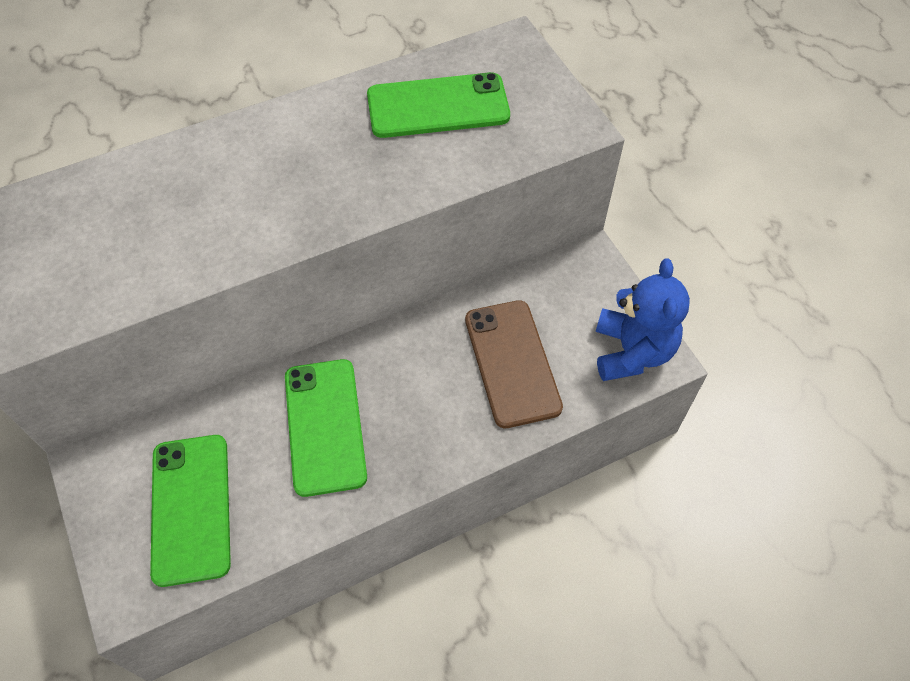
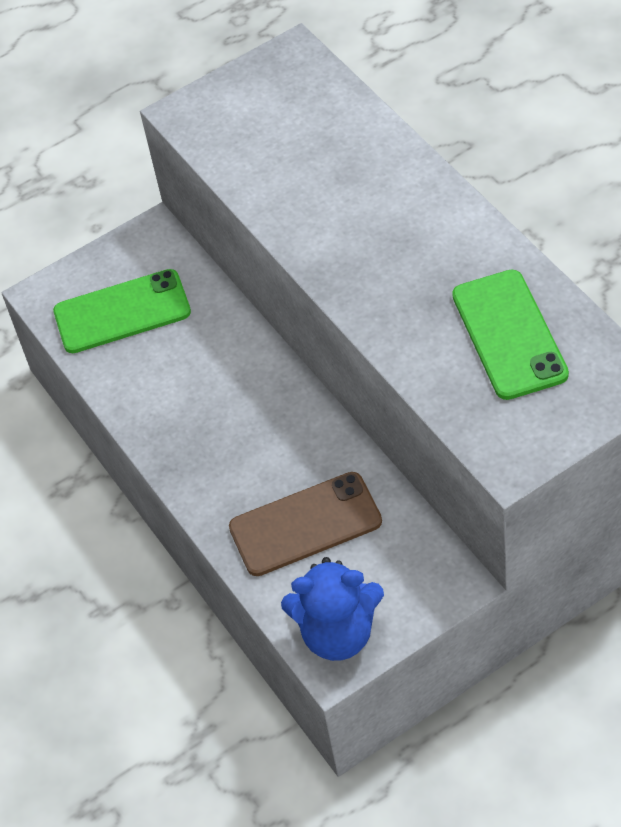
camera: 90 degrees right, 5 degrees down
green phone [285,359,367,497] -> none

